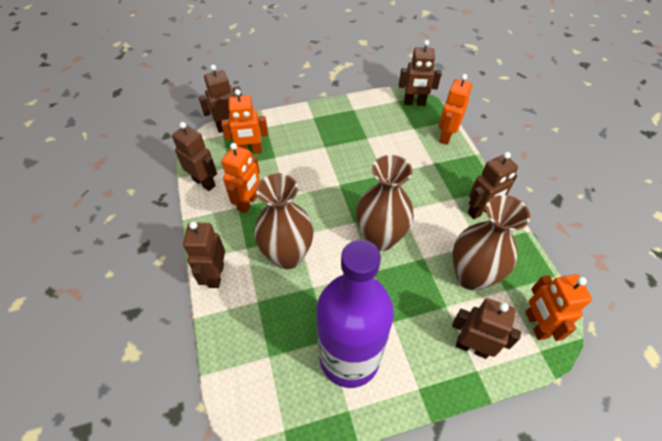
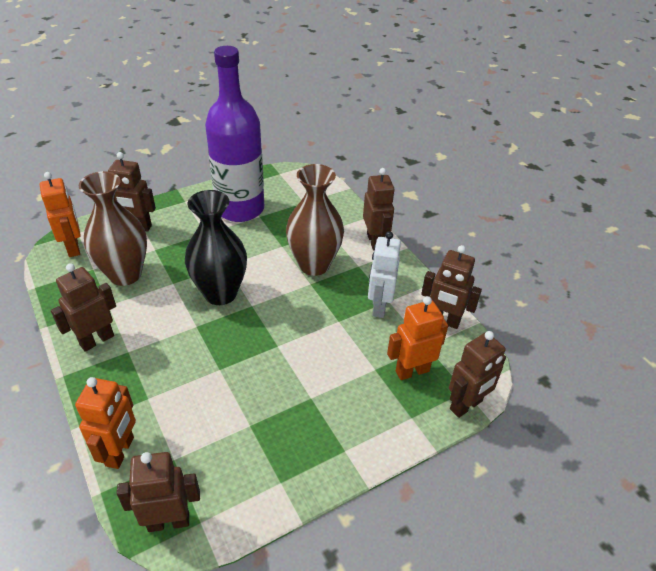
camera: 165 degrees right, 10 degrees down
orange robot [221,143,260,213] -> white robot [368,231,401,318]
brown vase [356,155,414,251] -> black vase [185,190,247,305]

